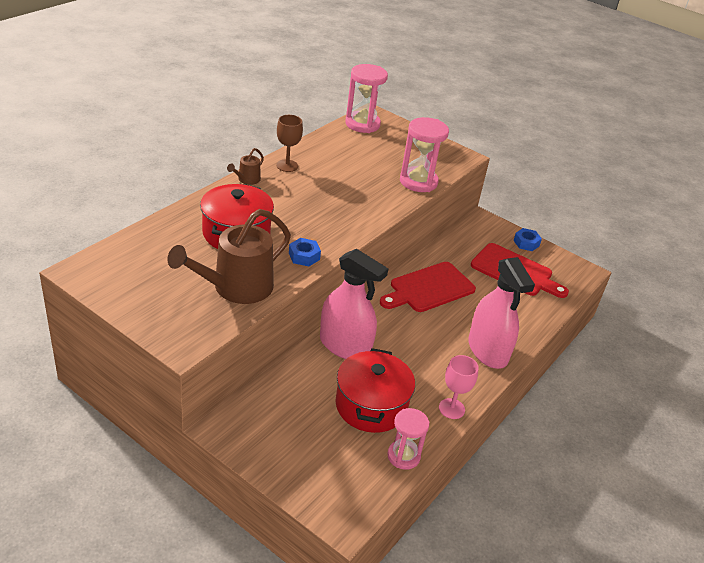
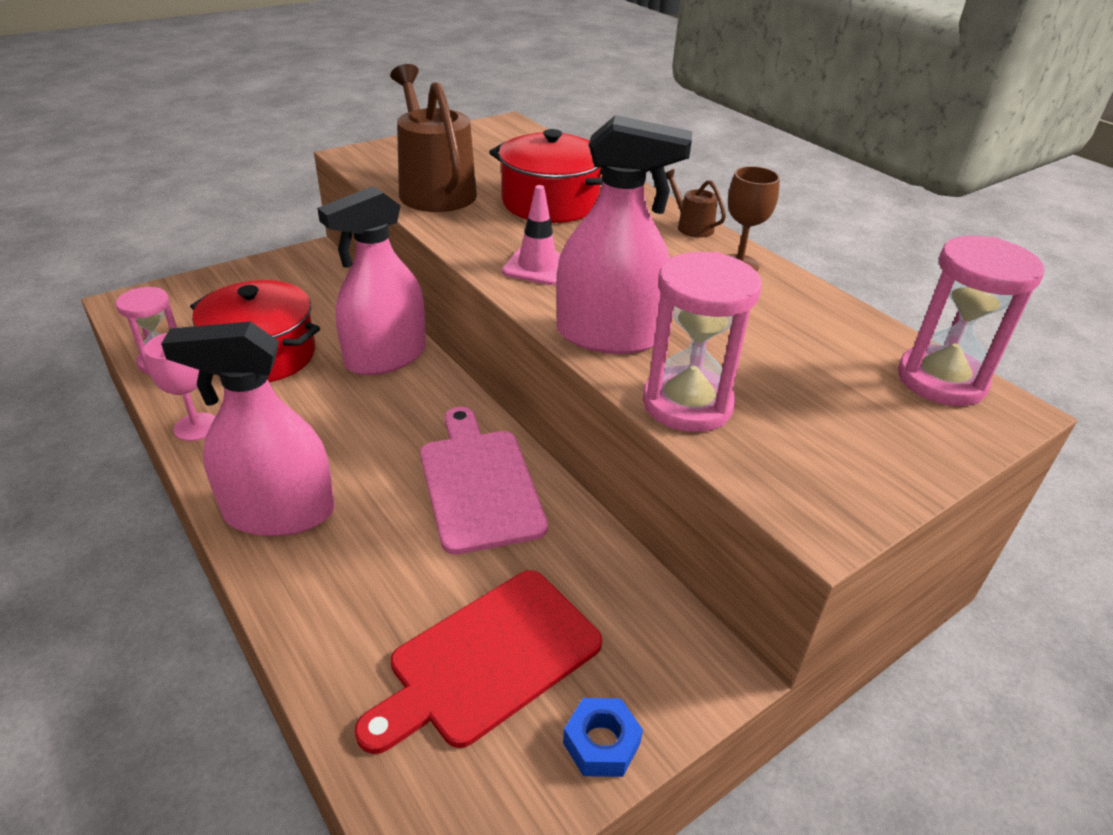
camera: 110 degrees right, 0 degrees up
blue nut [289,238,321,267] -> none
red cutting board [380,262,476,312] -> pink cutting board [420,407,548,555]
none -> pink traffic cone [502,185,561,285]
none -> pink spray bottle [556,115,692,354]

